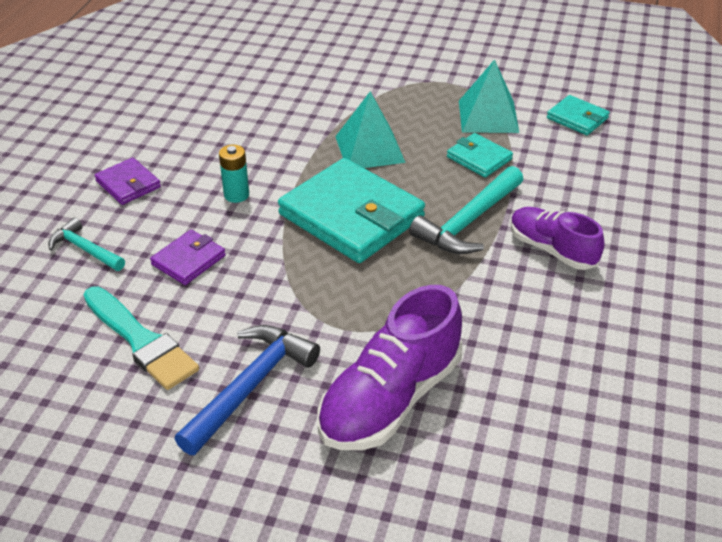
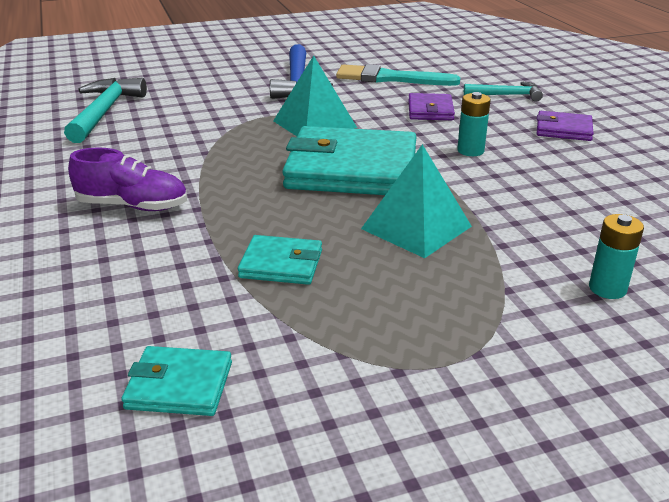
camera: 145 degrees right, 10 degrees down
purple shoe [318,285,462,450] -> none
turquoise hammer [409,166,523,254] -> turquoise hammer moved to [64,78,147,143]
turquoise pyramid [459,59,519,133] -> turquoise pyramid moved to [273,55,357,136]
none -> turquoise battery [589,214,644,299]

